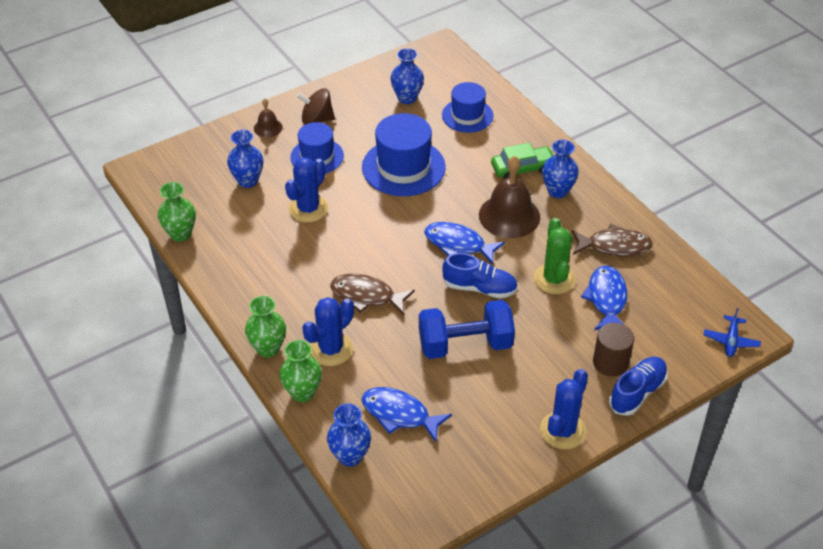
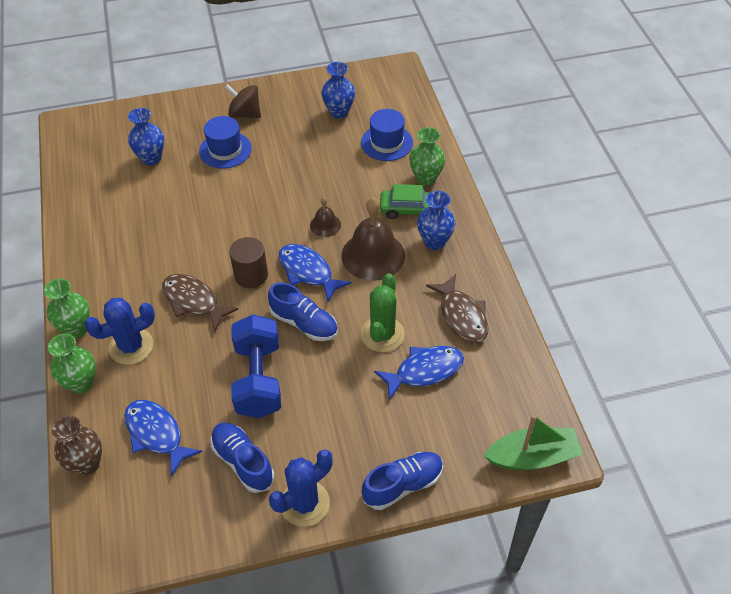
camera: 20 degrees right, 5 degrees up
green vase [158,182,196,242] -> green vase moved to [409,127,445,186]
brown bell [254,99,283,137] -> brown bell moved to [310,197,341,237]
blue cactus [285,157,328,223] -> none
blue vase [327,403,371,467] -> brown vase [52,416,102,475]
blue hat [362,113,446,196] -> none
blue dumbbell [419,300,515,359] -> blue dumbbell turned 75 degrees clockwise [231,314,281,418]
brown fish [571,224,653,257] -> brown fish turned 45 degrees clockwise [426,274,488,343]
blue fish [581,266,627,330] -> blue fish turned 45 degrees clockwise [374,346,464,400]
brown cylinder [593,323,634,376] -> brown cylinder moved to [229,237,268,288]
blue plane [704,308,761,357] -> green boat [484,415,583,470]
none -> blue shoe [211,423,274,493]

